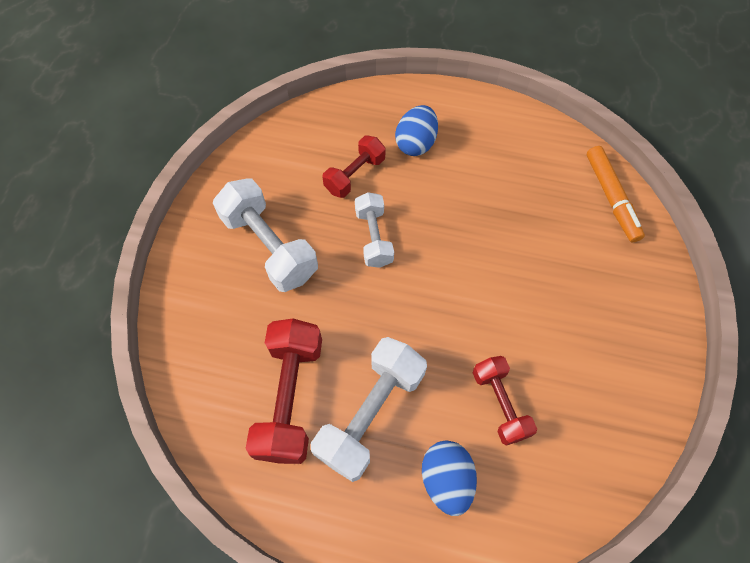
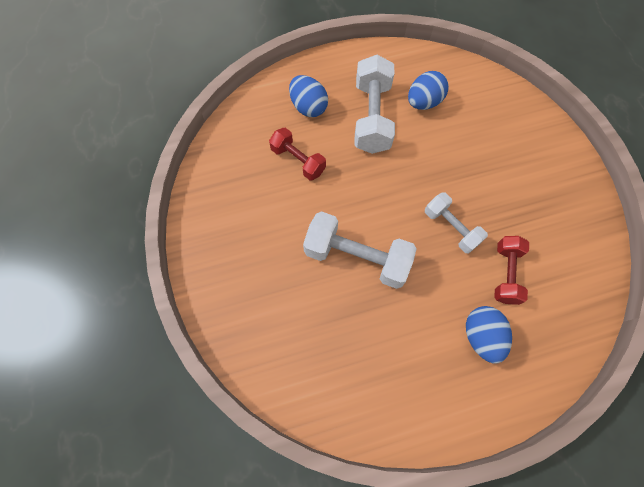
camera: 150 degrees right, 5 degrees up
white dumbbell [213,178,318,292] -> white dumbbell moved to [303,211,417,289]
red dumbbell [246,319,322,464] -> blue egg [408,71,449,110]
orange marker [587,146,645,242] -> none

